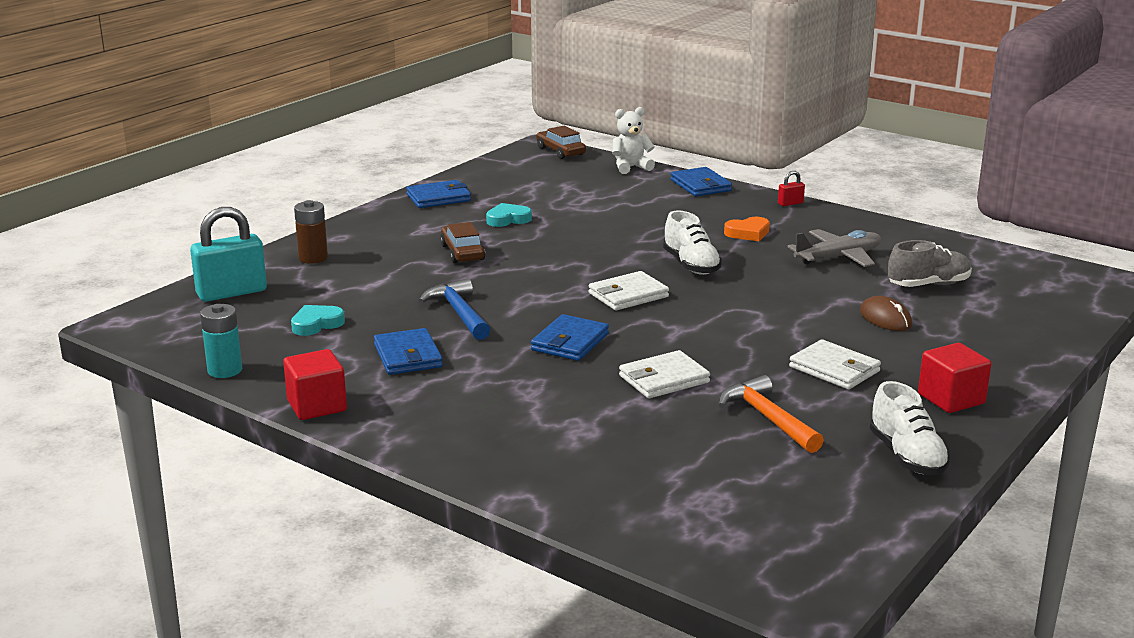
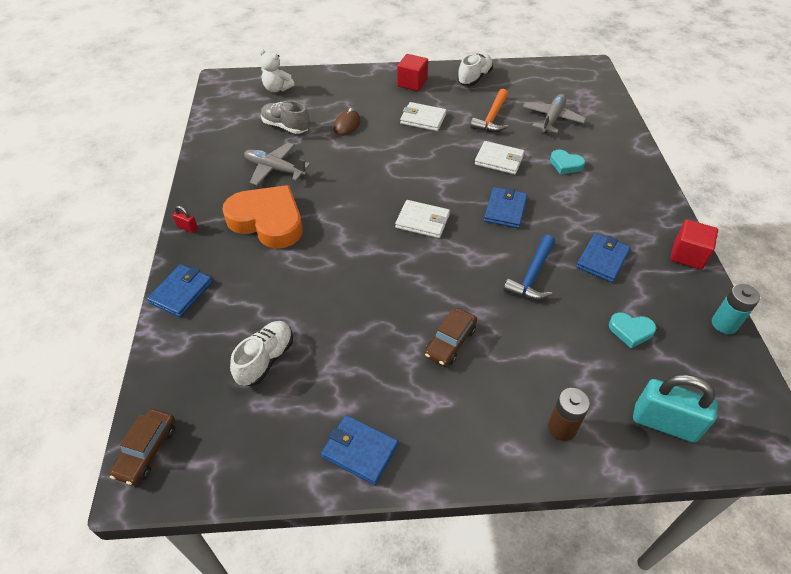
camera: 130 degrees left, 25 degrees up
turquoise heart [486,203,532,227] -> turquoise heart moved to [550,150,585,174]
blue wallet [531,314,609,361] -> blue wallet turned 60 degrees counterclockwise [484,187,528,228]
white teddy bear [612,107,655,174] -> white teddy bear moved to [259,48,294,92]
white shoe [663,210,722,275] -> white shoe moved to [230,321,293,386]
orange heart [724,217,770,241] -> orange heart [222,185,302,249], size x2.22
white wallet [789,340,881,389] -> white wallet turned 75 degrees counterclockwise [400,102,447,131]
none -> grey plane [523,94,586,133]

